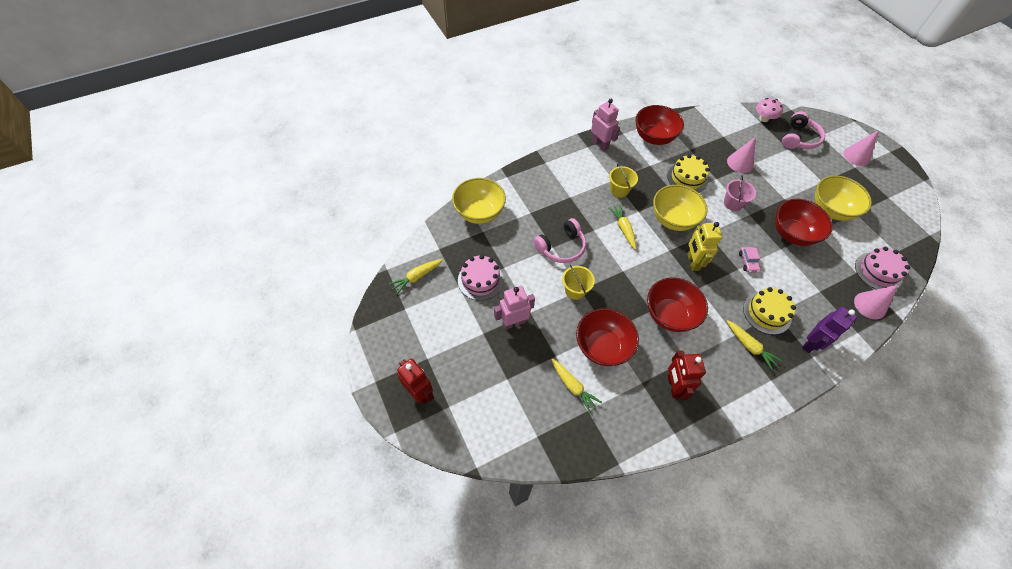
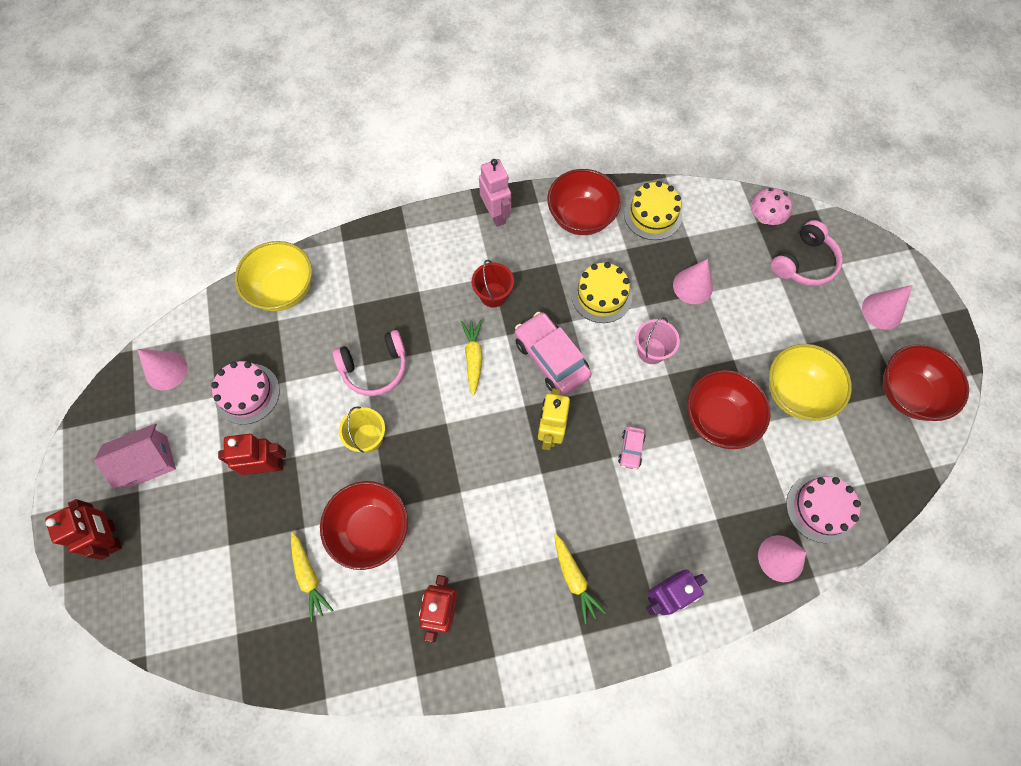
camera: 15 degrees right, 10 degrees up
yellow carrot [389,259,443,294] -> pink cone [137,349,188,390]
pink robot [494,286,535,330] -> red robot [218,434,286,475]
yellow bucket [609,164,638,198] -> red bucket [472,260,514,307]
red bowl [647,277,708,332] -> red bowl moved to [883,344,969,421]
yellow bowl [653,185,708,231] -> pink car [515,312,592,396]
yellow cake [743,287,796,335] -> yellow cake moved to [624,181,682,240]
none -> pink house [94,423,176,489]

